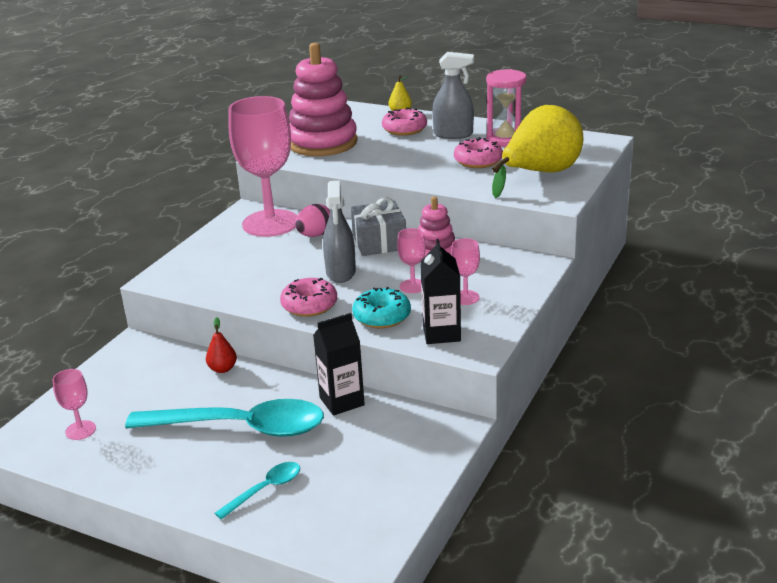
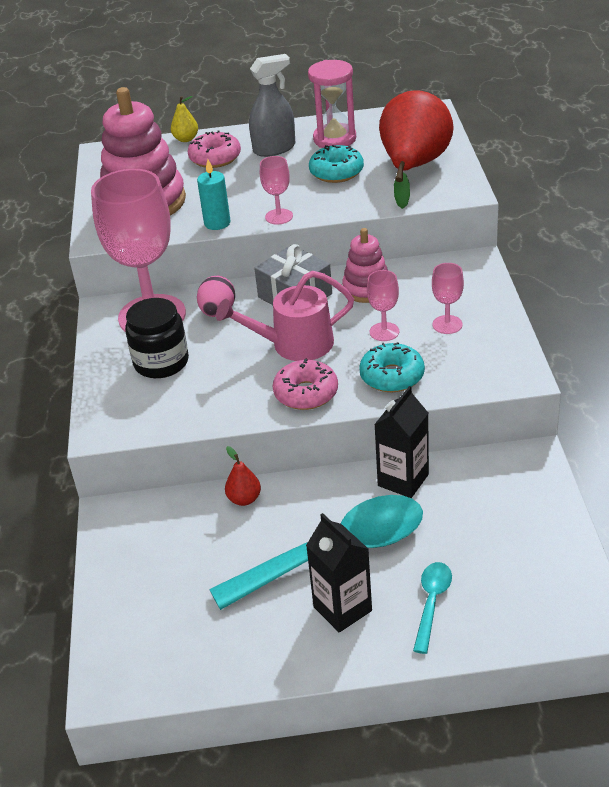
camera: 30 degrees left, 10 degrees up
pink goblet [53,369,96,440] -> pink goblet moved to [260,156,293,224]
grey spray bottle [323,181,356,283] -> pink watering can [216,271,354,361]
black carton [420,239,461,344] -> black carton moved to [306,513,372,632]
pink donut [454,137,503,168] -> turquoise donut [309,145,364,183]
yellow pear [492,105,583,198] -> red pear [379,90,454,209]
none -> black jar [125,298,189,378]
none -> turquoise candle [197,159,230,230]

